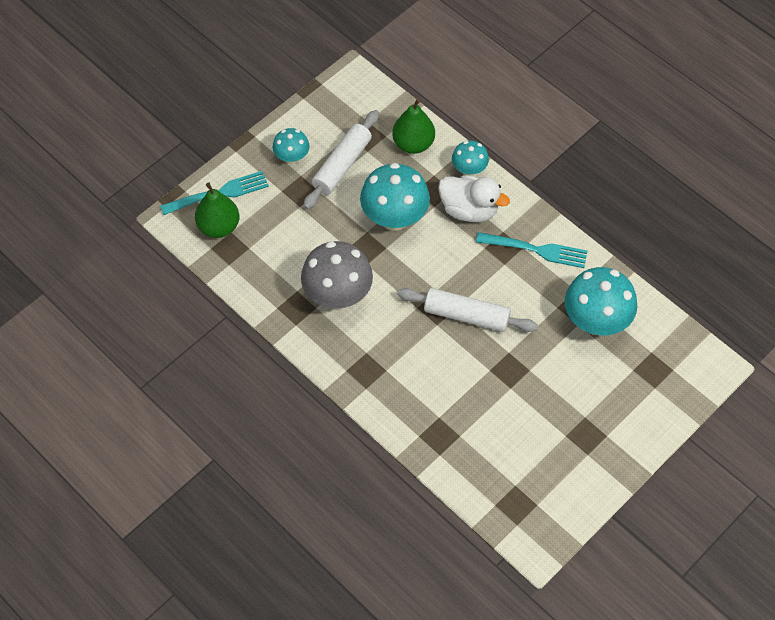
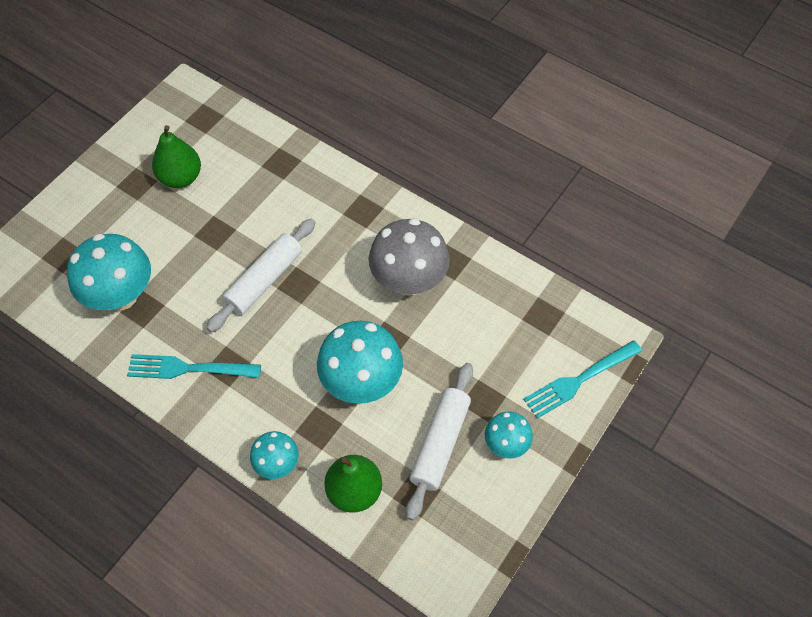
camera: 170 degrees right, 0 degrees up
green pear [195,182,240,238] -> green pear moved to [152,125,201,188]
white rolling pin [398,288,538,332] -> white rolling pin turned 60 degrees counterclockwise [207,218,315,332]
white duck [438,175,510,222] -> none

